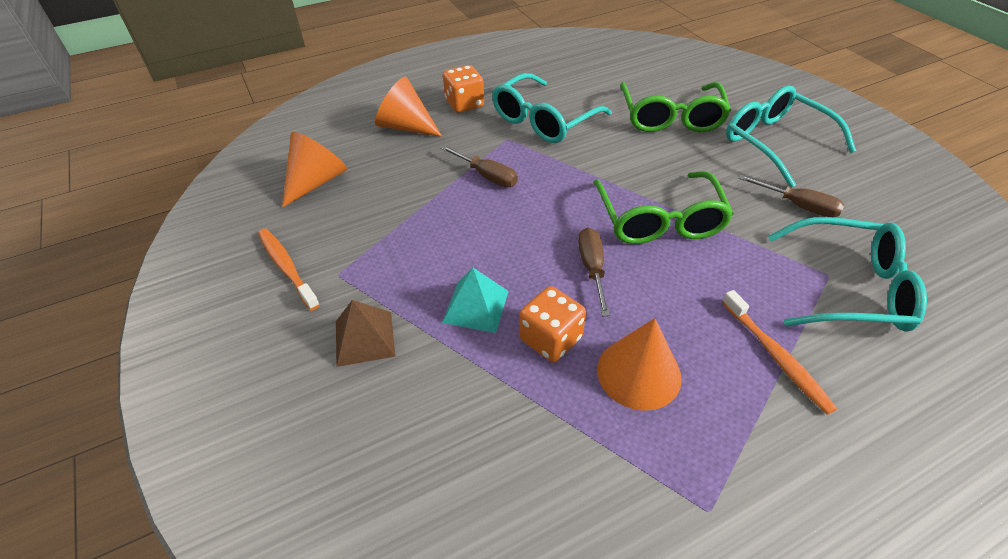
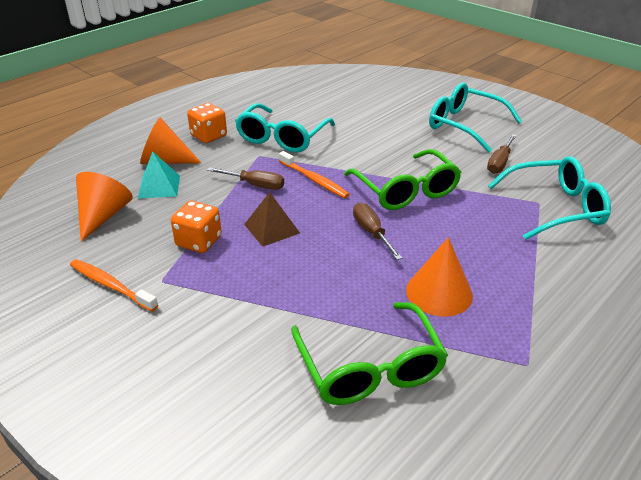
camera: 20 degrees left, 10 degrees down
brown pyramid [336,300,395,367] -> brown pyramid moved to [244,192,300,247]
turquoise pyramid [442,268,509,333] -> turquoise pyramid moved to [137,151,180,199]
orange dice [520,286,586,362] -> orange dice moved to [171,201,222,253]
green glasses [620,82,731,132] -> green glasses moved to [291,302,448,405]
orange toothbrush [722,290,837,415] -> orange toothbrush moved to [279,151,350,198]
brown screwdriver [738,175,844,217] -> brown screwdriver turned 105 degrees clockwise [487,134,517,174]

